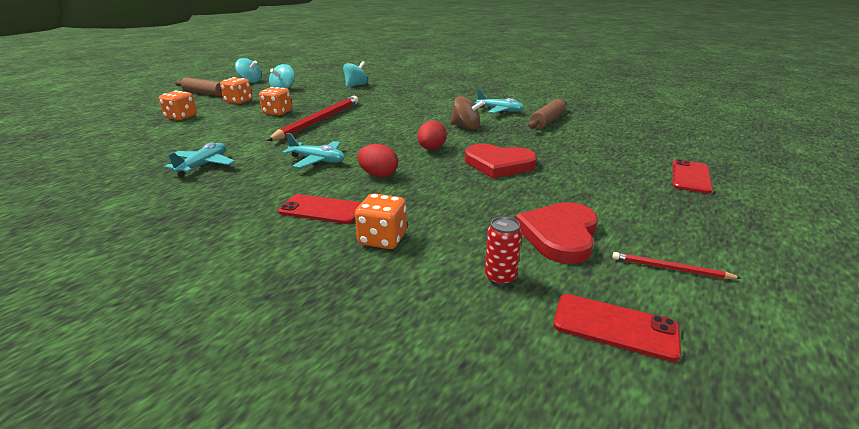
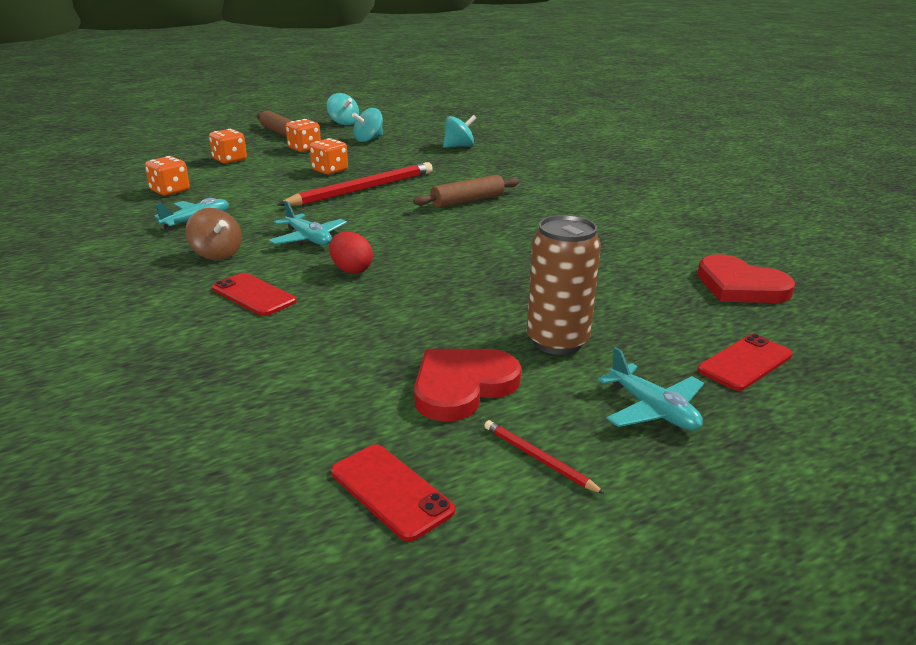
camera: 25 degrees right, 0 degrees up
orange dice [355,193,407,249] -> orange dice moved to [145,156,190,196]
red egg [417,121,447,150] -> none
brown spinning top [450,96,485,129] -> brown spinning top moved to [186,208,242,260]
red heart [465,144,537,178] -> red heart moved to [697,254,795,303]
turquoise plane [475,89,524,114] -> turquoise plane moved to [598,347,704,430]
red can [485,217,522,286] -> none
brown rolling pin [528,99,566,129] -> brown rolling pin moved to [413,175,519,208]
none -> brown can [527,215,601,355]

